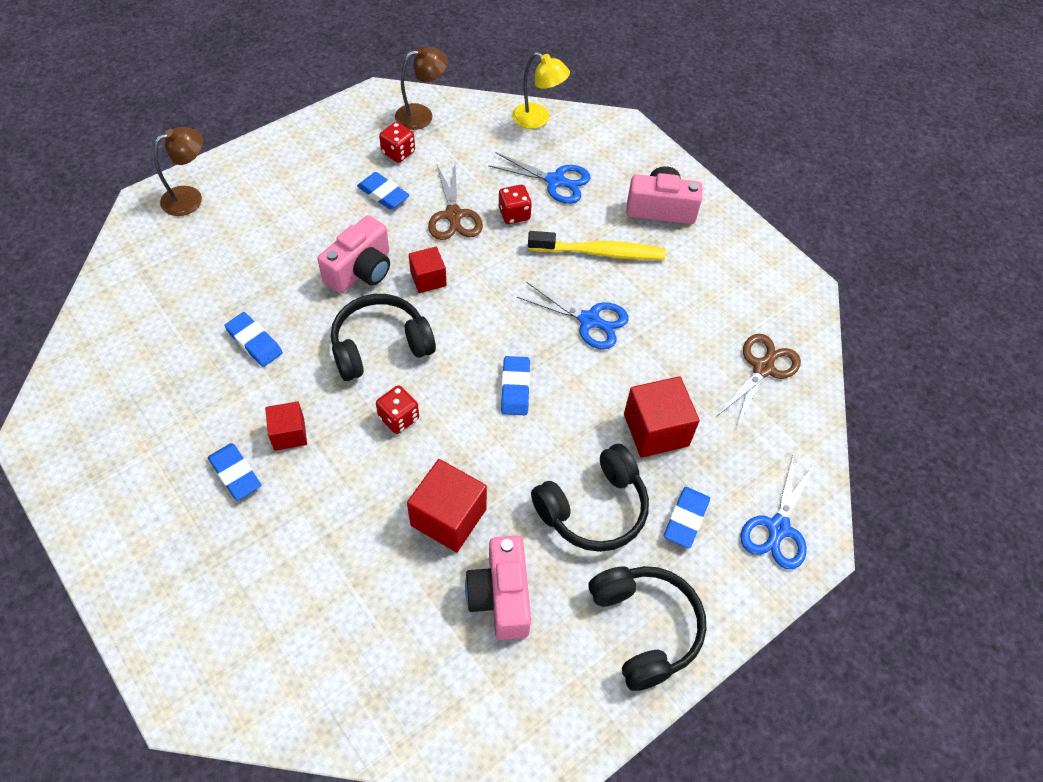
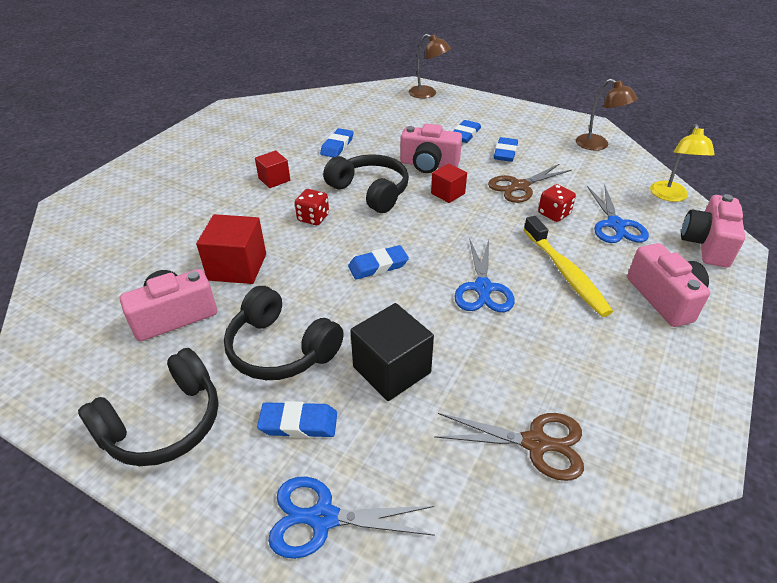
camera: 70 degrees right, 15 degrees down
blue eraser [208,443,261,500] -> blue eraser moved to [453,120,481,143]
red dice [379,122,415,163] -> none
red cube [624,376,700,458] -> black cube [350,303,434,401]
none -> pink camera [681,194,745,268]

